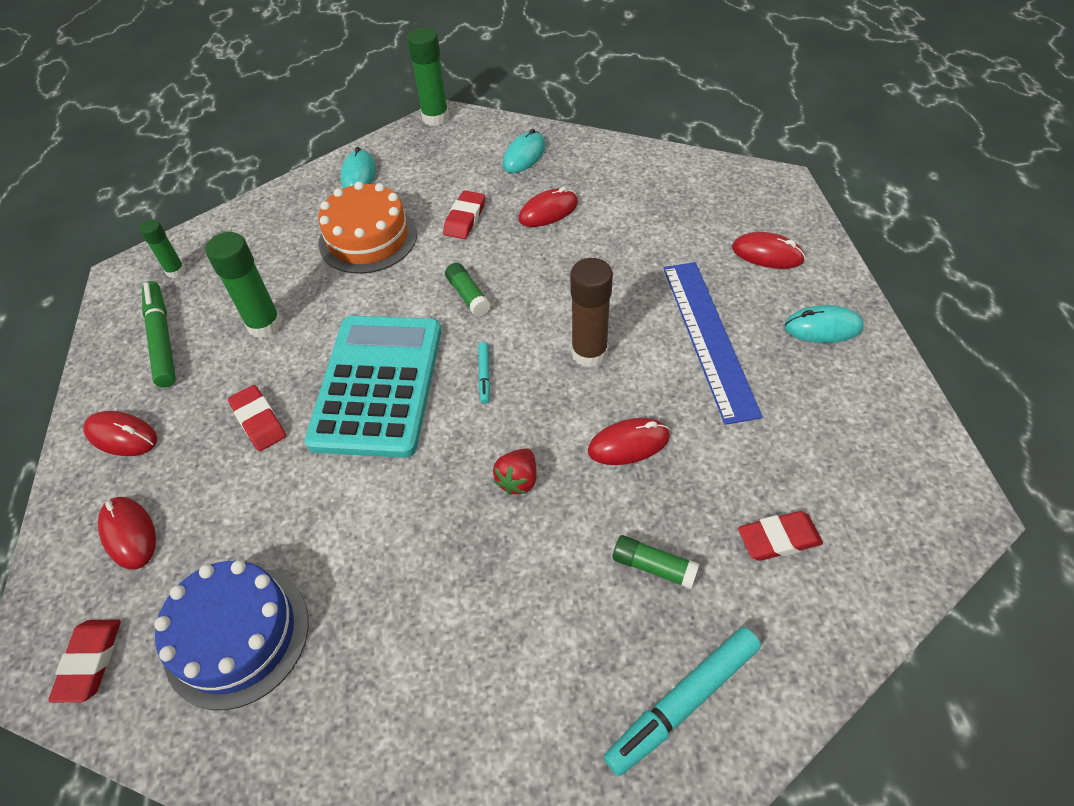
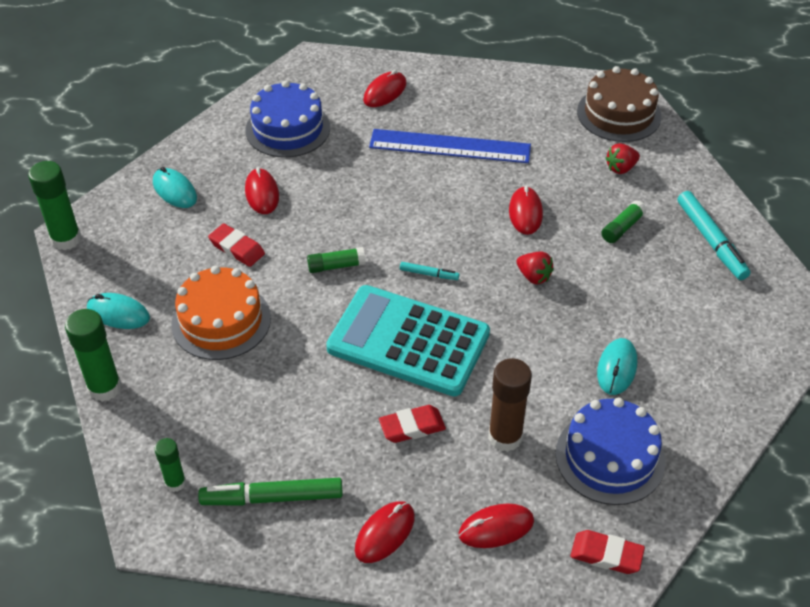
camera: 75 degrees left, 5 degrees down
green glue stick [205,232,282,338] -> green glue stick moved to [65,309,121,402]
brown glue stick [570,258,613,368] -> brown glue stick moved to [488,358,532,452]
red eraser [738,511,823,561] -> red strawberry [606,143,640,174]
turquoise mouse [784,305,864,343] -> turquoise mouse moved to [597,338,637,395]
none -> blue cake [246,80,330,158]
none -> brown cake [577,66,661,142]

